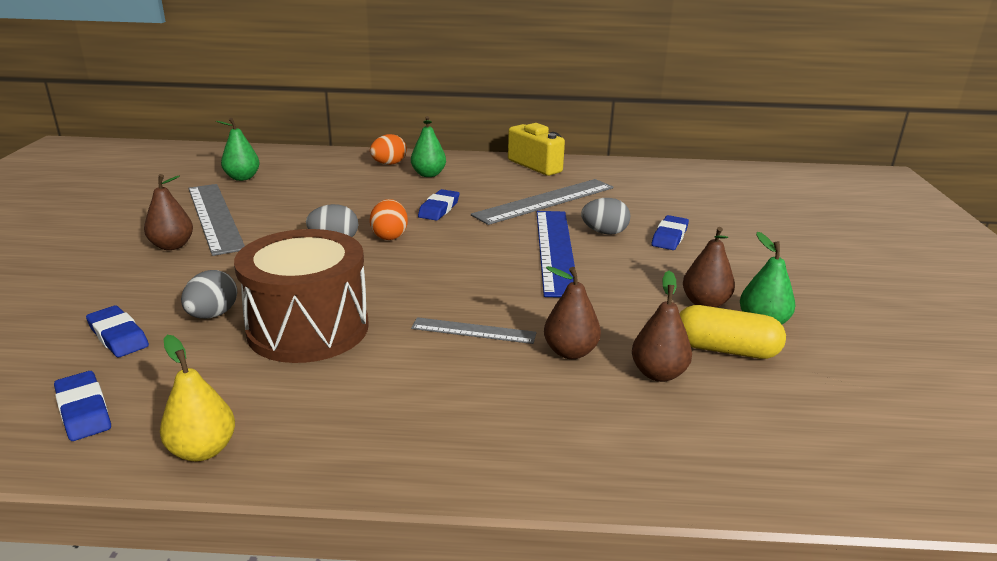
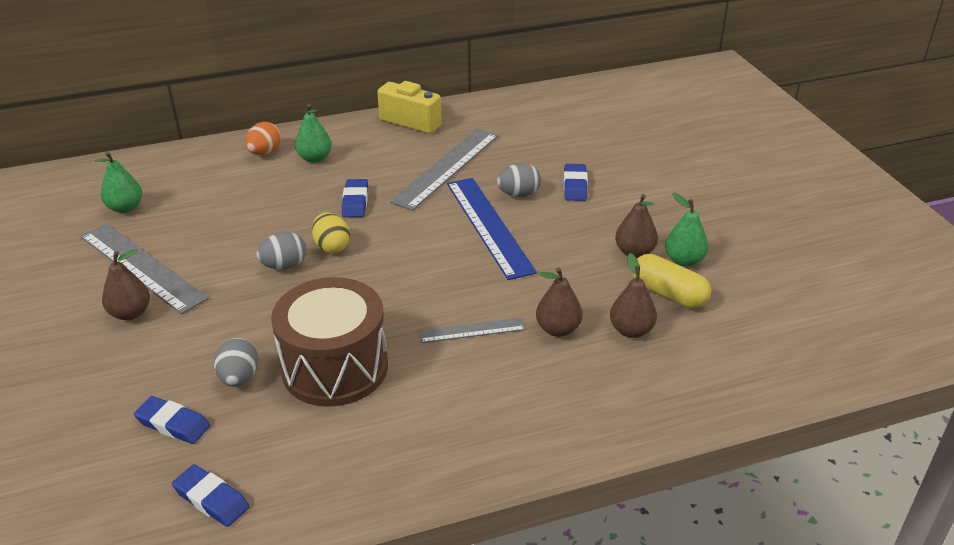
camera: 20 degrees left, 10 degrees up
yellow pear [160,335,235,461] -> none
orange egg [370,199,408,240] -> yellow egg [312,212,350,254]
yellow capsule [679,305,786,359] -> yellow capsule turned 45 degrees clockwise [632,254,711,309]

